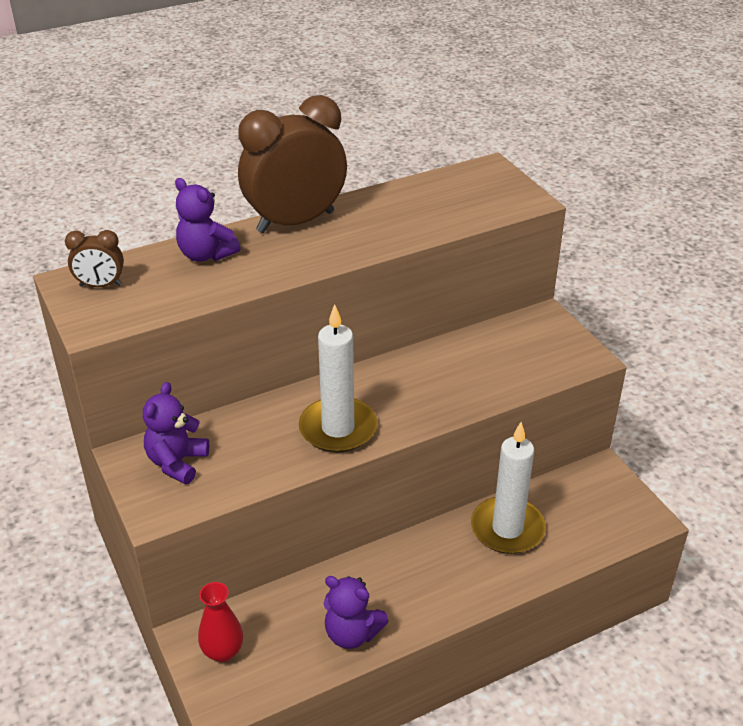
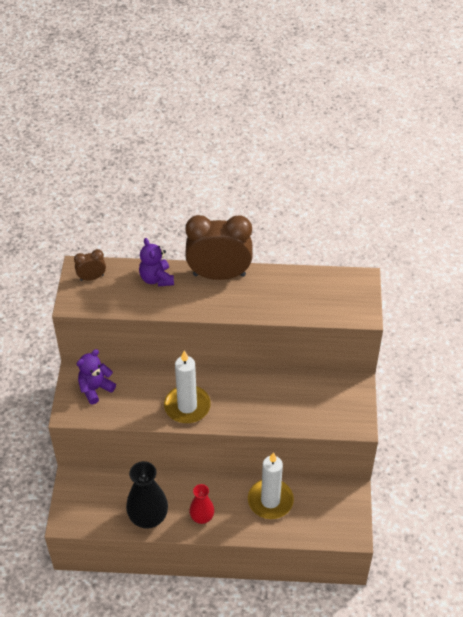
camera: 30 degrees right, 10 degrees up
brown clock [65,230,124,287] -> brown clock turned 135 degrees clockwise [74,249,106,281]
red vase [198,582,243,662] -> red vase moved to [189,484,214,524]
purple teddy bear [324,576,389,649] -> black vase [126,461,168,529]

